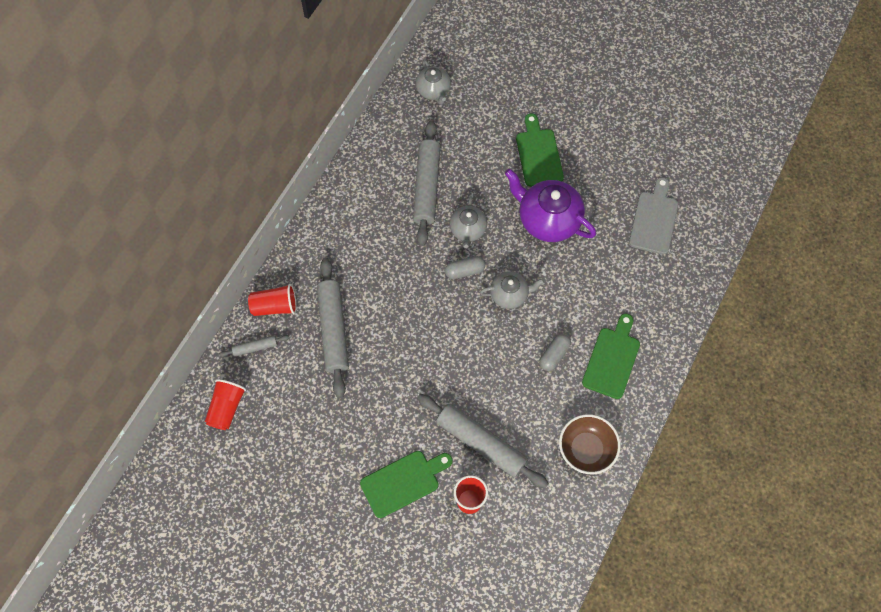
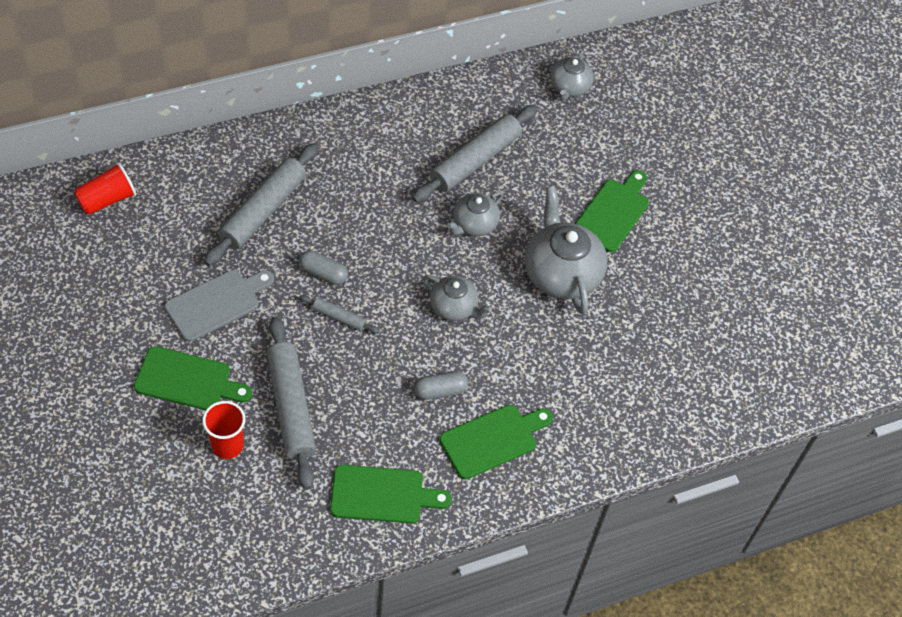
camera: 35 degrees right, 10 degrees down
grey rolling pin [219,335,290,357] -> grey rolling pin moved to [299,295,380,334]
red cup [248,284,297,316] -> none
grey capsule [445,256,486,279] -> grey capsule moved to [299,250,348,285]
purple teapot [505,169,596,242] -> grey teapot [525,186,608,315]
brown bowl [559,414,621,474] -> green cutting board [330,465,452,524]
grey cutting board [629,177,678,255] -> grey cutting board moved to [164,270,274,342]

